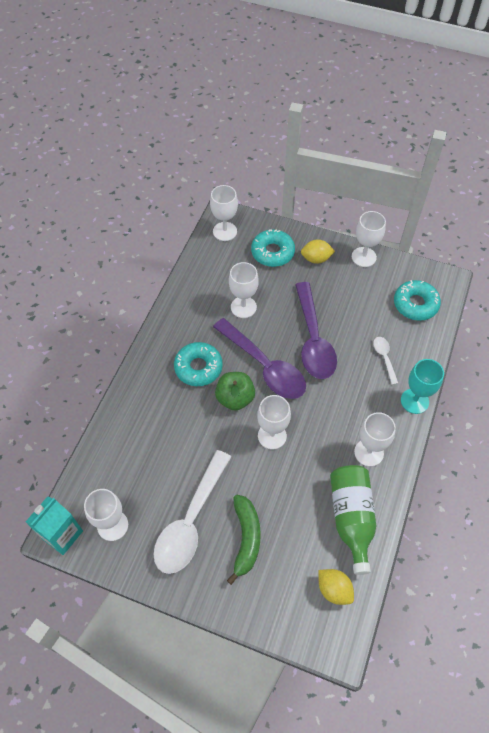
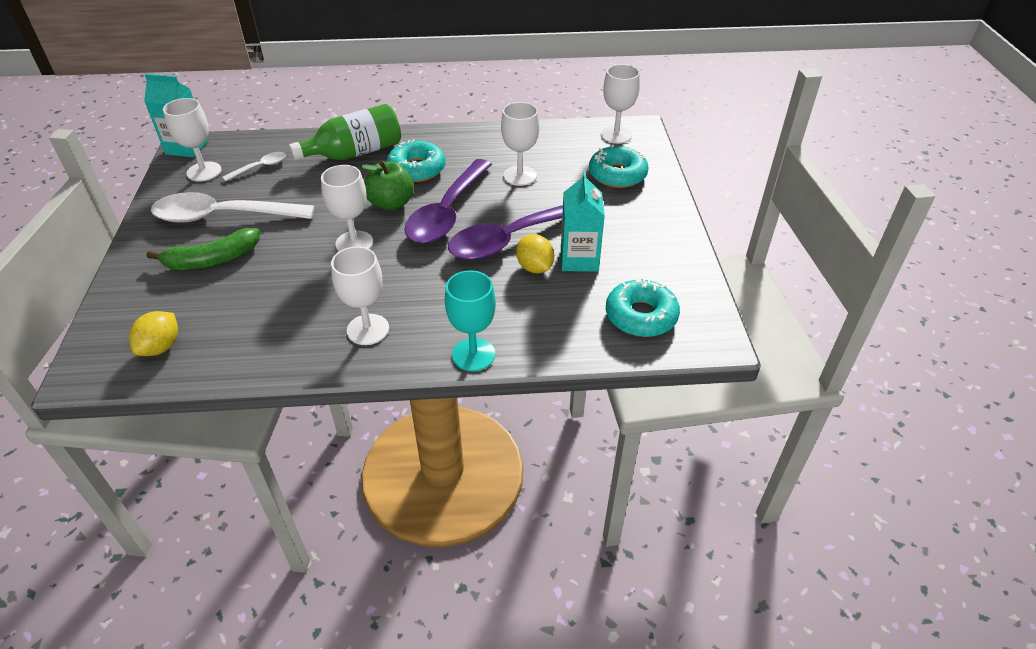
camera: 65 degrees right, 15 degrees down
yellow lemon [301,239,335,264] -> yellow lemon moved to [516,234,554,273]
green bottle [330,465,376,575] -> green bottle moved to [289,104,401,161]
white goblet [352,211,386,267] -> none
white spoon [373,337,398,385] -> white spoon moved to [223,152,286,181]
none -> turquoise carton [561,171,605,272]

